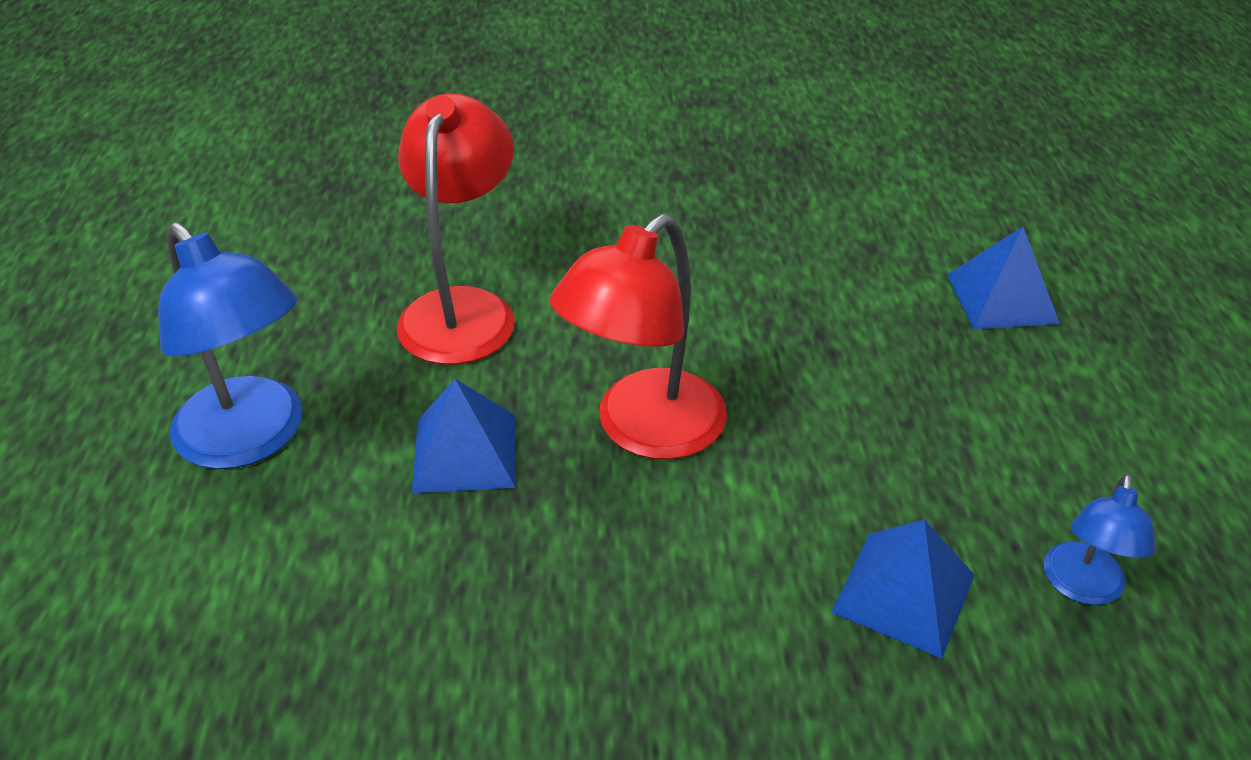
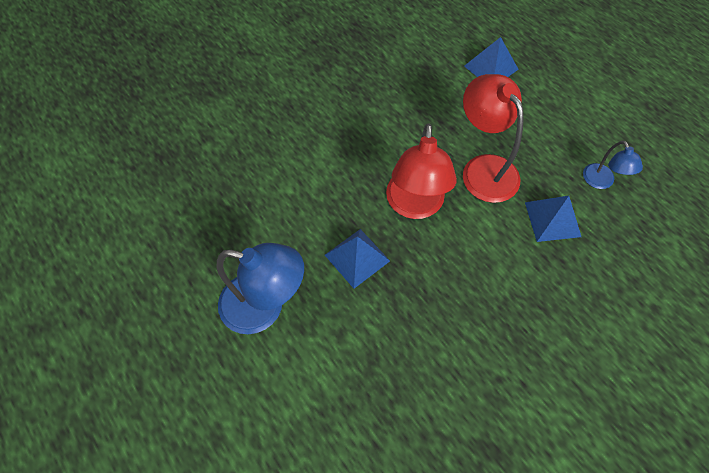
camera: 35 degrees left, 20 degrees up
red lamp [396,93,515,365] -> red lamp moved to [463,74,524,203]

